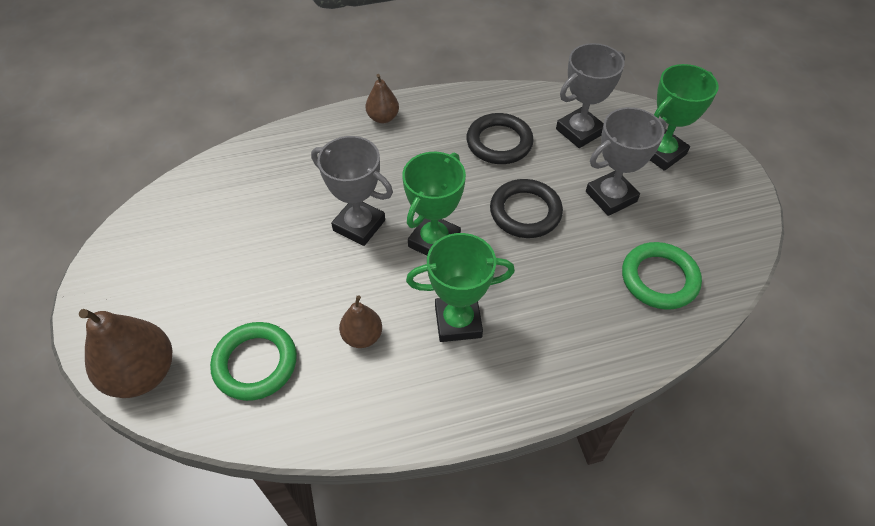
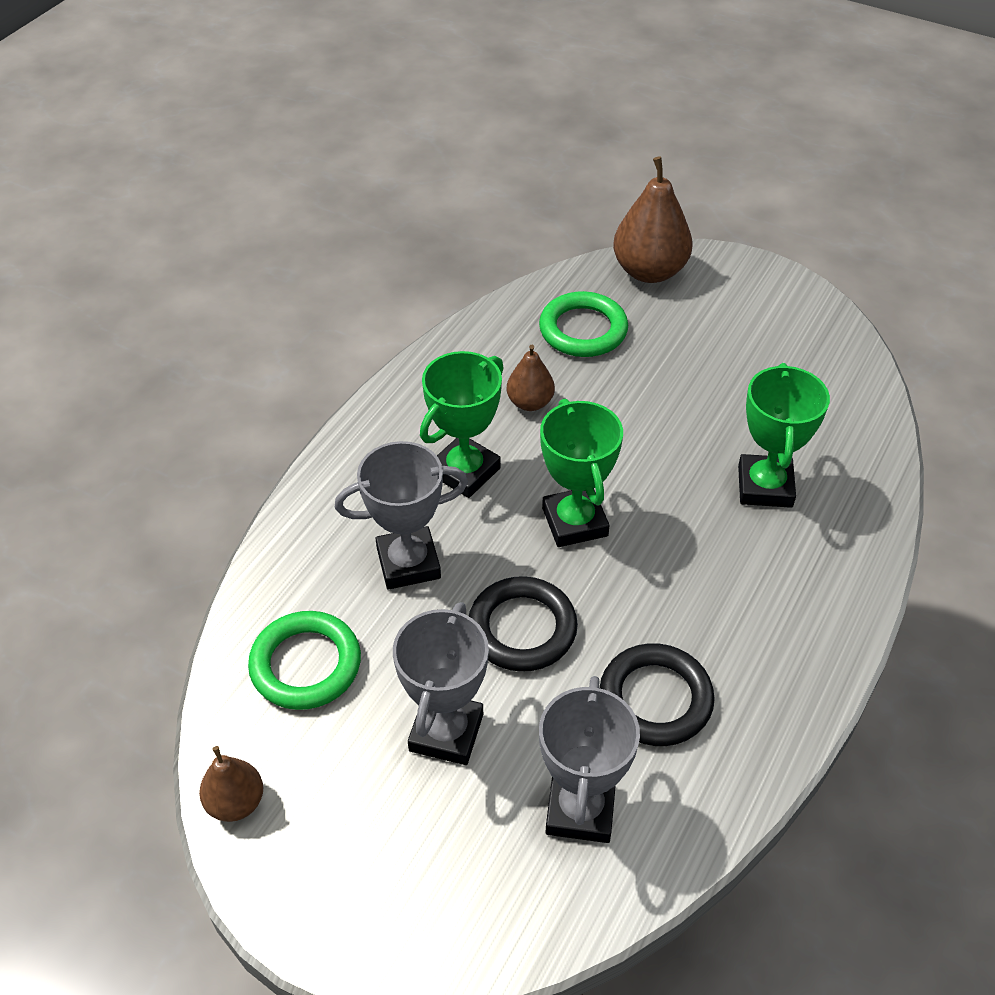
camera: 135 degrees right, 5 degrees down
grey trophy [311,136,393,246] -> grey trophy moved to [335,441,468,590]
brown pear [365,74,399,123] -> brown pear moved to [199,746,263,822]
green trophy [650,64,719,171] -> green trophy moved to [738,363,830,508]

